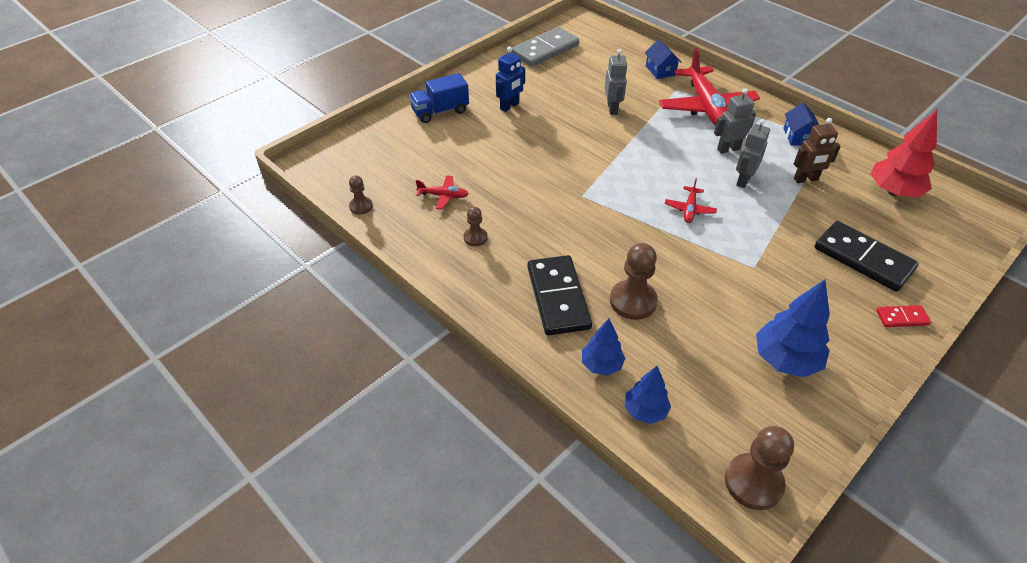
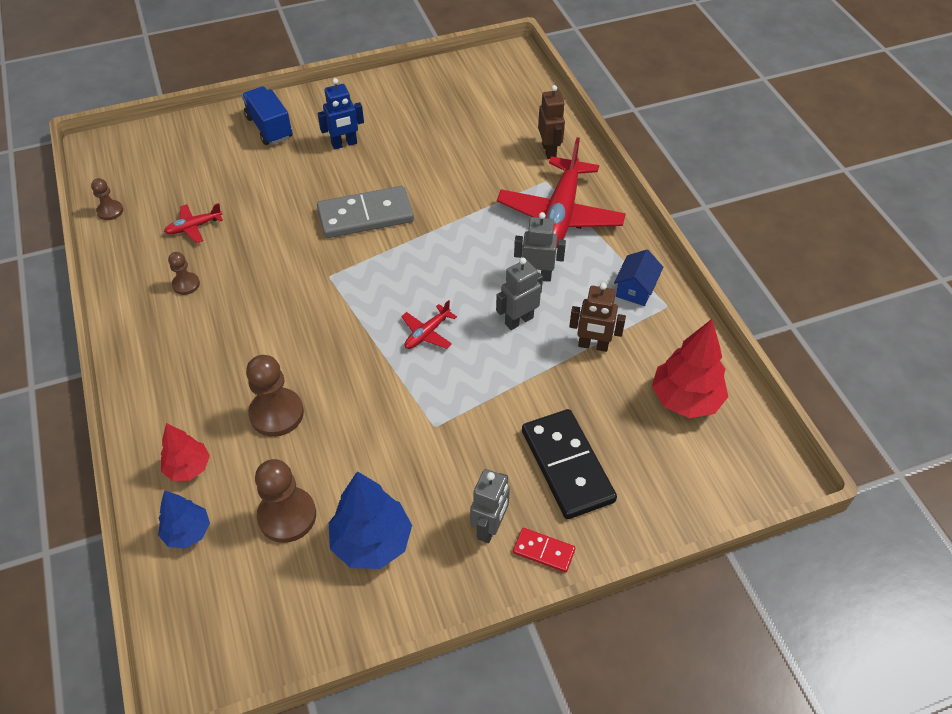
camera: 25 degrees right, 5 degrees up
blue truck [409,73,469,123] -> blue truck turned 60 degrees clockwise [242,86,293,145]
red plane [415,175,468,210] -> red plane turned 120 degrees clockwise [164,203,223,243]
grey domino [511,27,579,67] -> grey domino moved to [317,186,414,238]
black domino [527,255,592,335] -> none
blue tree [582,319,625,376] -> red tree [161,423,210,481]
grey robot [605,49,628,115] -> grey robot moved to [470,469,510,543]
blue house [645,40,681,79] -> brown robot [538,85,565,159]
brown pawn [725,426,794,510] -> brown pawn moved to [255,459,316,543]

